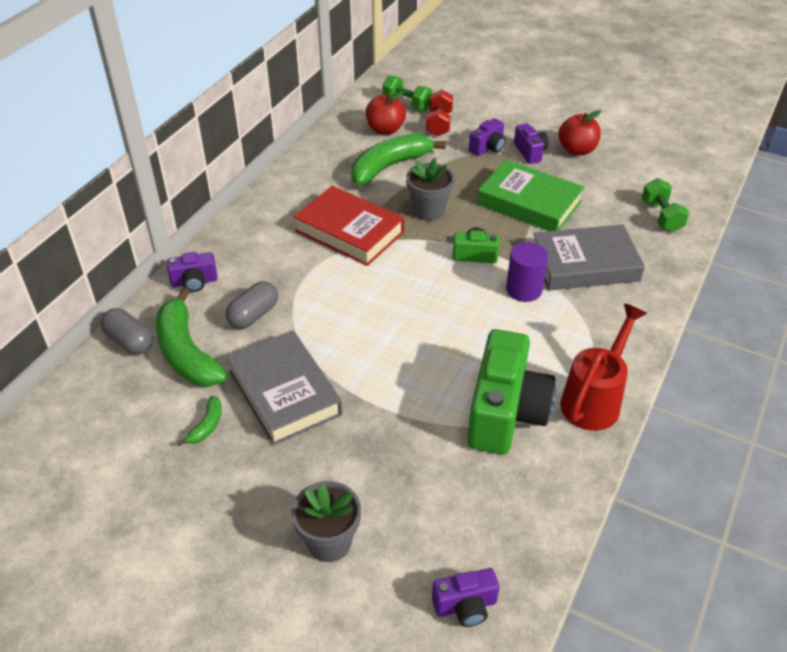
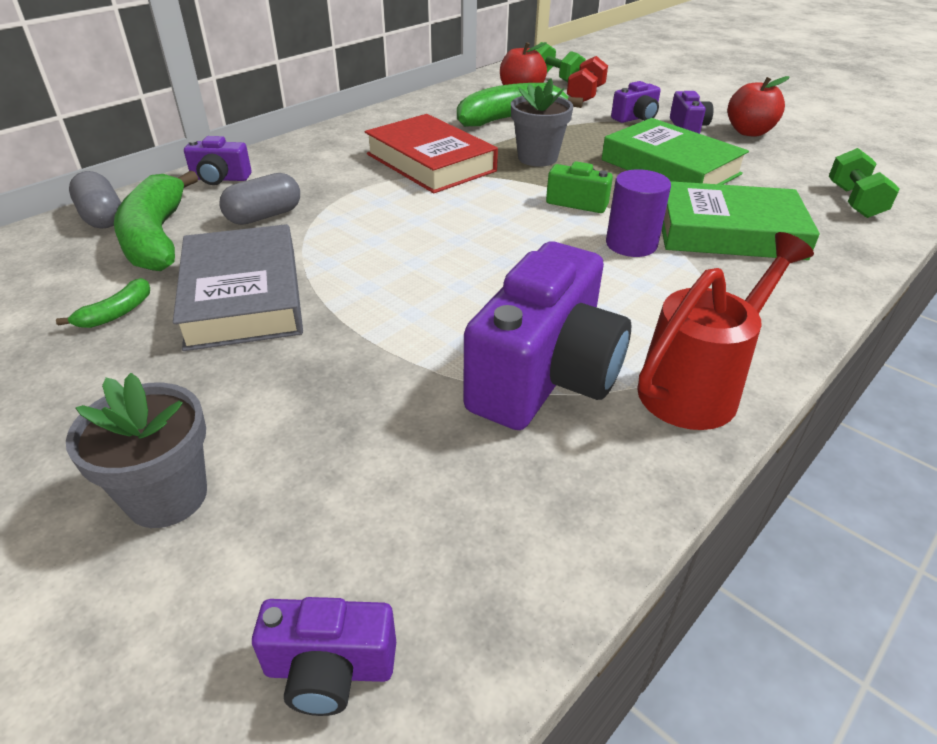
camera: 15 degrees right, 5 degrees down
green camera [468,329,556,454] -> purple camera [463,242,631,430]
grey book [533,224,645,291] -> green book [662,181,820,260]

